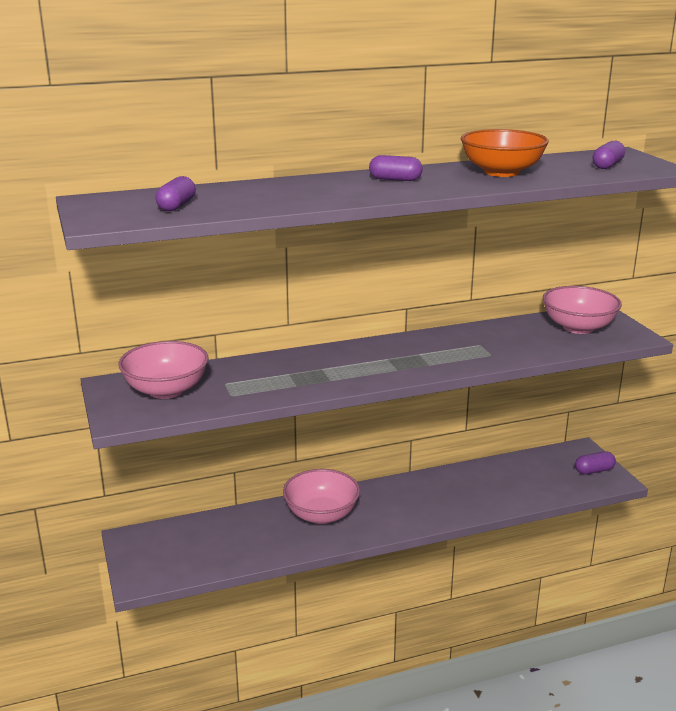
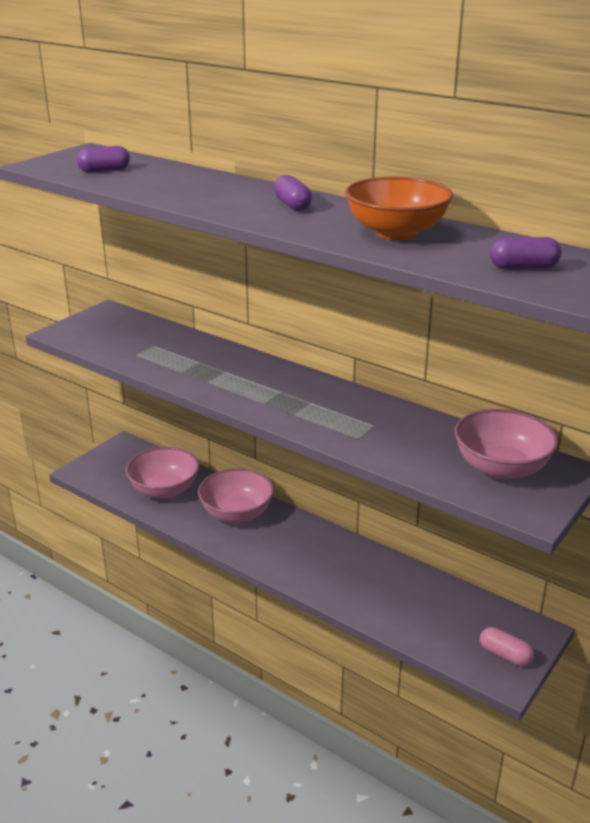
camera: 55 degrees right, 5 degrees up
pink bowl [118,341,209,399] -> pink bowl moved to [126,447,199,499]
purple capsule [575,451,616,475] -> pink capsule [480,627,534,666]

